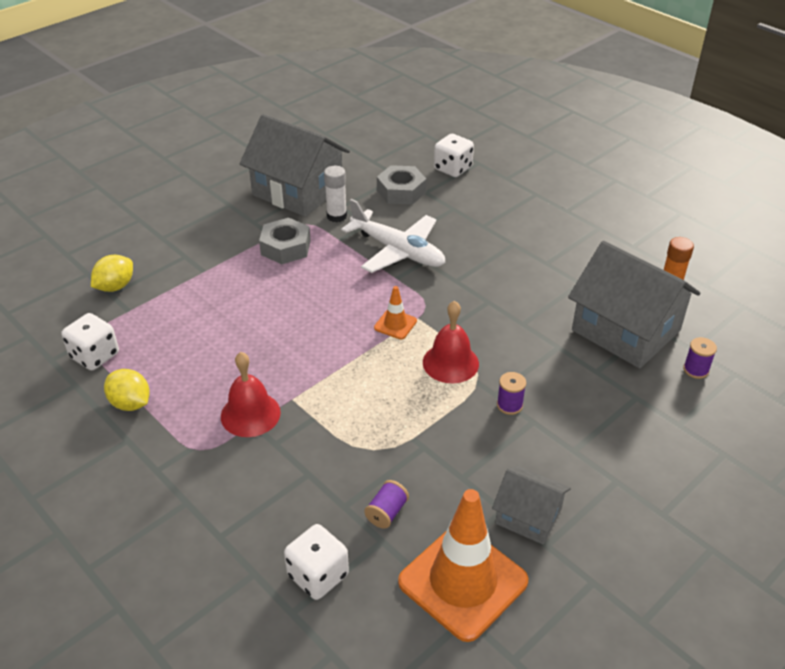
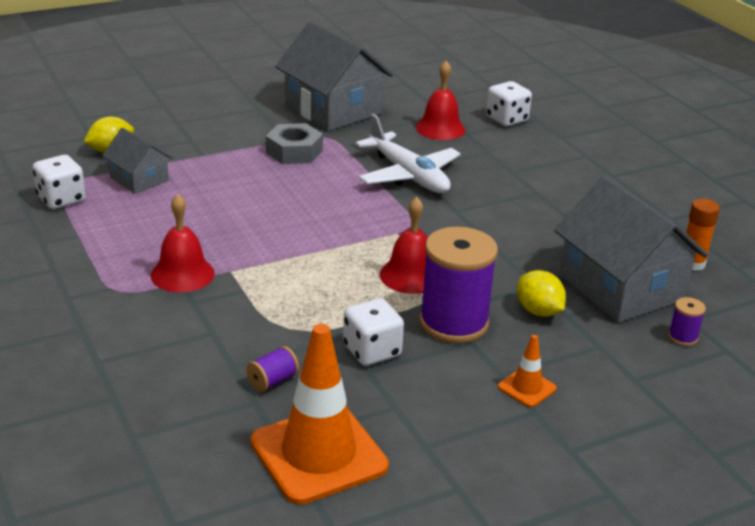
camera: 15 degrees right, 10 degrees down
yellow lemon [104,369,150,411] -> yellow lemon moved to [517,270,566,317]
white dice [284,524,349,600] -> white dice moved to [343,298,404,366]
white glue stick [324,166,347,222] -> none
orange traffic cone [374,286,417,339] -> orange traffic cone moved to [498,335,557,407]
grey nut [377,165,426,205] -> red bell [415,61,465,140]
grey house [492,466,571,545] -> grey house moved to [102,128,173,194]
purple spool [497,372,526,415] -> purple spool [420,227,498,343], size x2.37

